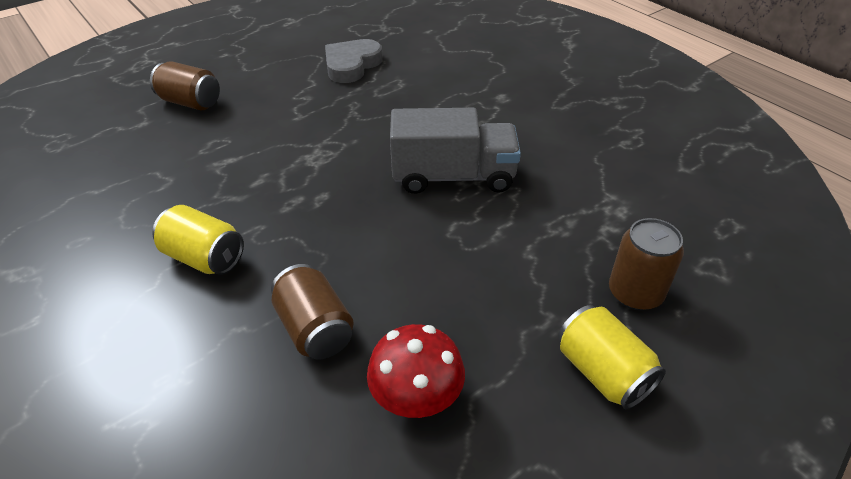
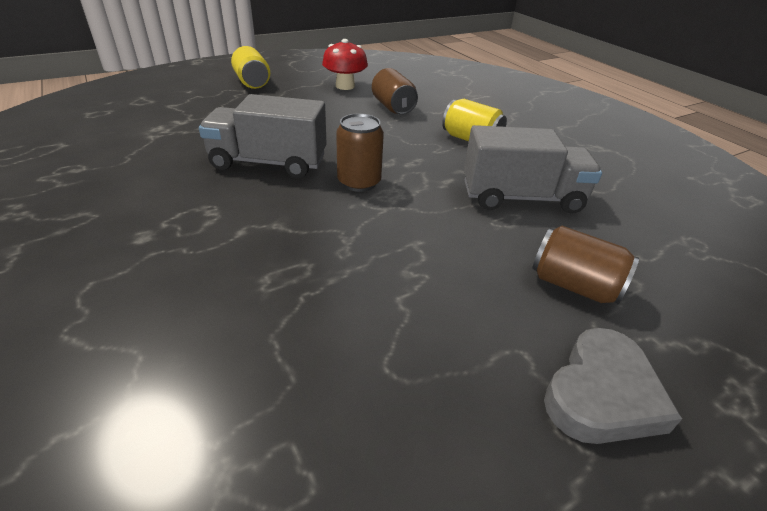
camera: 175 degrees left, 5 degrees down
grey heart [325,39,383,83] -> grey heart moved to [544,328,682,444]
brown can [609,218,684,311] -> brown can moved to [336,113,384,192]
none -> grey truck [464,125,602,214]

